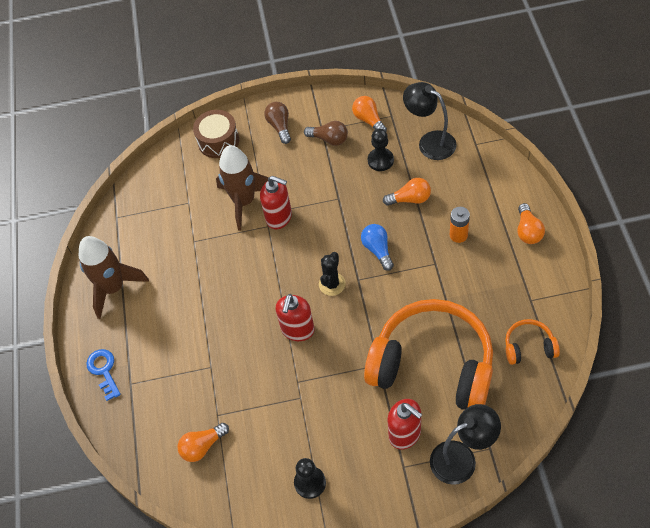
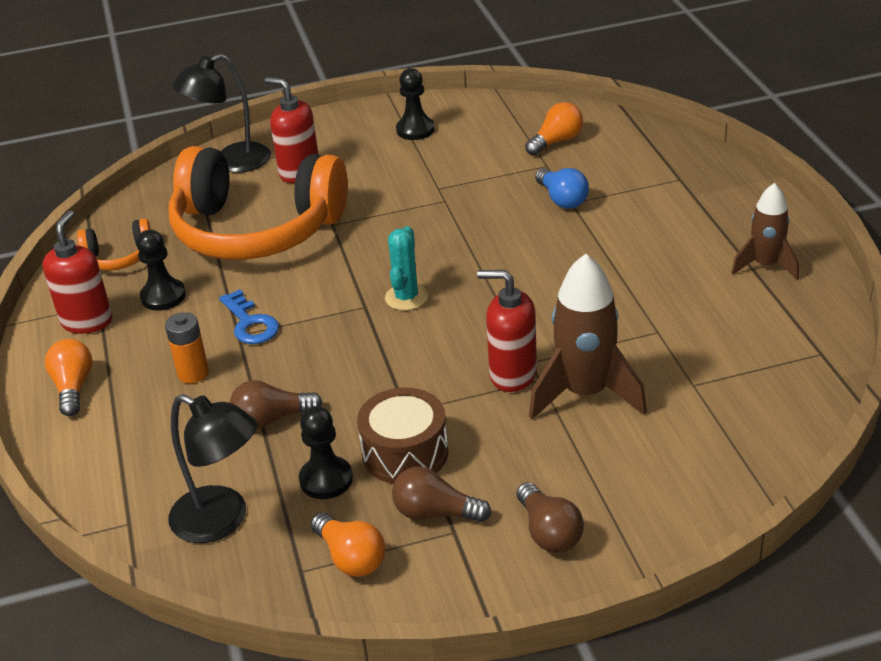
camera: 170 degrees right, 20 degrees down
brown rocket [79,236,149,319] -> brown rocket [731,183,799,280], size x0.63
blue key [86,349,121,401] -> blue key moved to [219,289,279,344]
brown drum [193,110,239,158] -> brown drum moved to [357,387,448,484]
red soap dispenser [275,294,315,341] -> red soap dispenser moved to [42,210,112,334]
black cactus [319,252,346,296] -> turquoise cactus [385,226,428,310]
blue light bulb [361,224,394,271] -> blue light bulb moved to [535,168,589,209]
orange light bulb [383,178,431,206] -> brown light bulb [230,380,322,429]
none -> black pawn [136,230,186,311]

